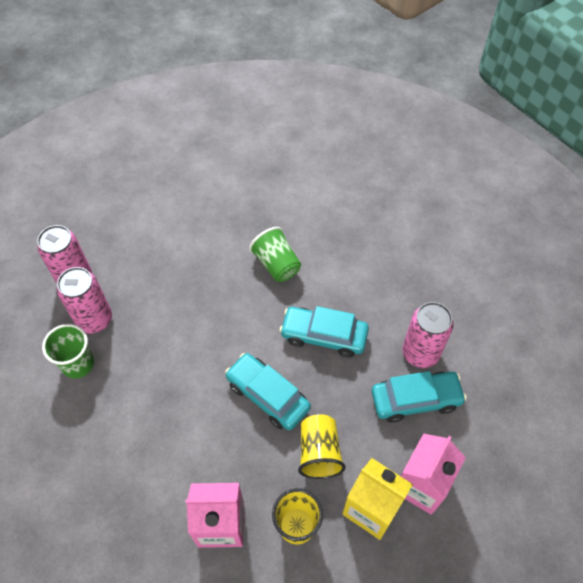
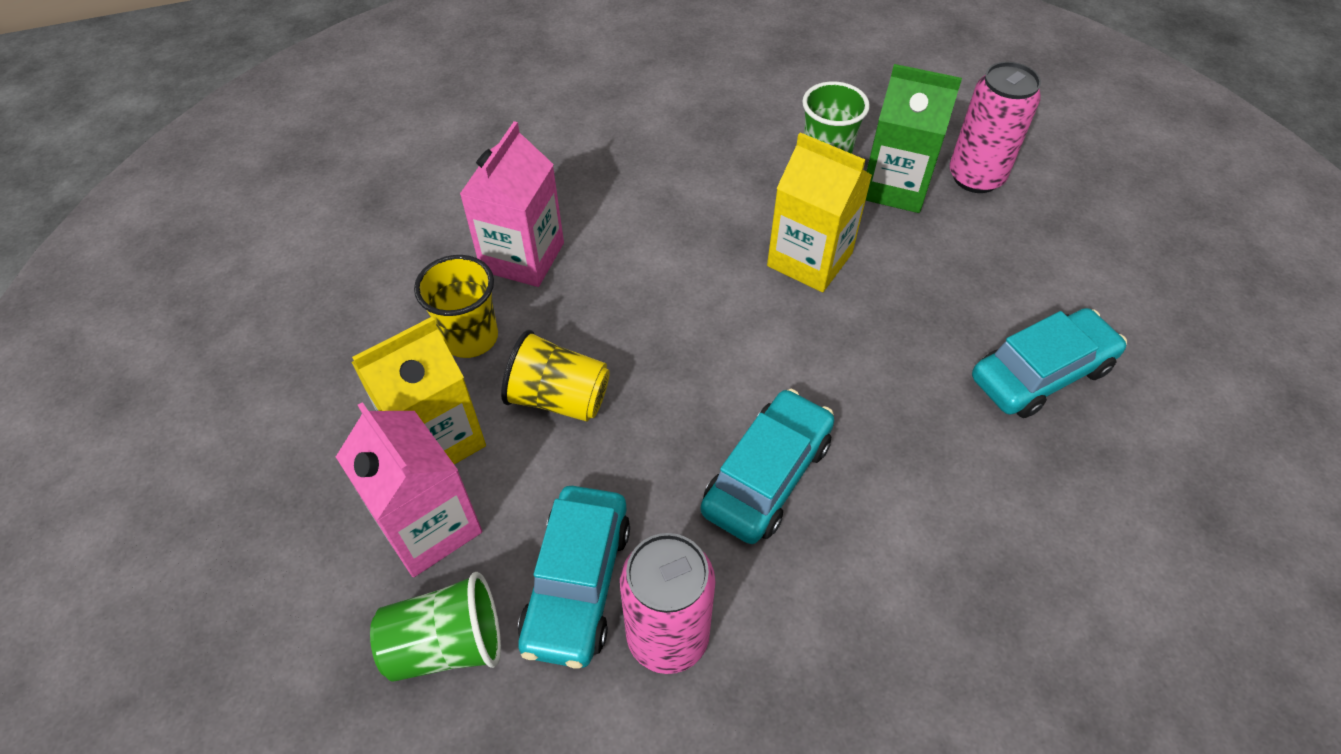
camera: 110 degrees right, 5 degrees down
pink can [57,267,112,334] -> green carton [866,64,962,213]
turquoise car [225,353,311,430] -> turquoise car moved to [972,308,1127,418]
green cup [249,227,301,282] -> green cup moved to [370,572,501,682]
none -> yellow carton [767,132,872,292]

